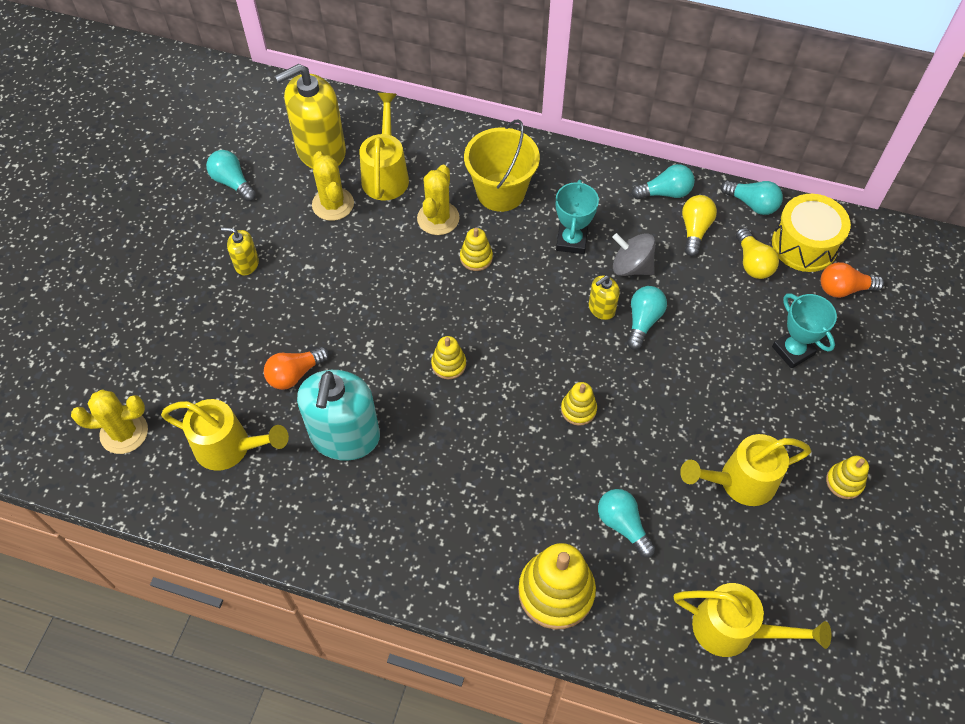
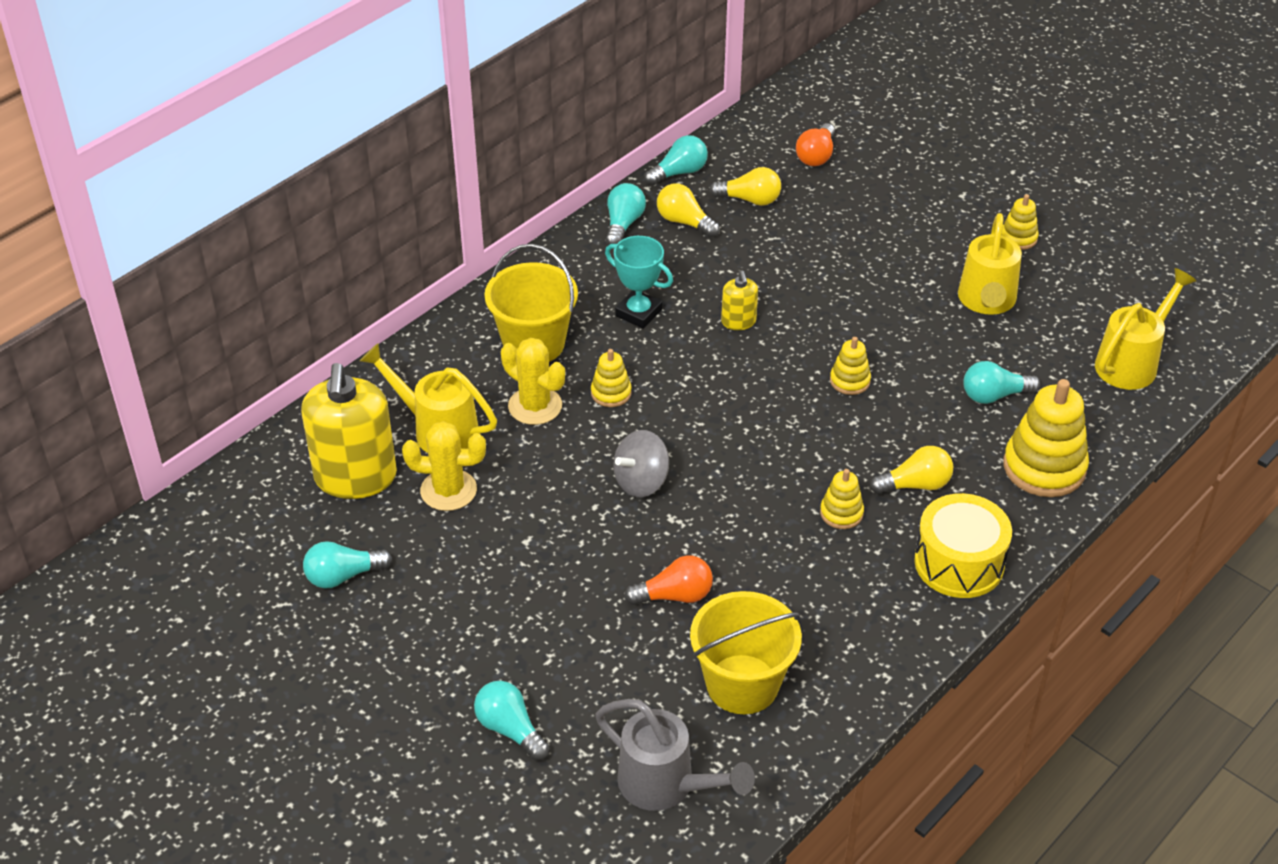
camera: 65 degrees left, 15 degrees down
yellow cactus [71,389,148,454] -> grey watering can [595,699,755,811]
yellow watering can [161,399,289,471] -> yellow bucket [690,591,802,714]
yellow soap dispenser [221,228,259,275] -> none
orange light bulb [264,346,329,390] -> orange light bulb turned 90 degrees counterclockwise [624,555,713,605]
turquoise soap dispenser [297,370,380,461] -> none
yellow stacking toy [431,336,466,380] -> yellow stacking toy moved to [820,469,864,529]
grey spinning top [612,233,656,276] -> grey spinning top moved to [613,430,669,497]
turquoise light bulb [627,286,667,350] -> turquoise light bulb moved to [474,681,549,761]
yellow drum [772,194,851,272] -> yellow drum moved to [914,493,1012,598]
turquoise trophy [772,293,837,369] -> none
none -> yellow light bulb [870,446,953,495]

